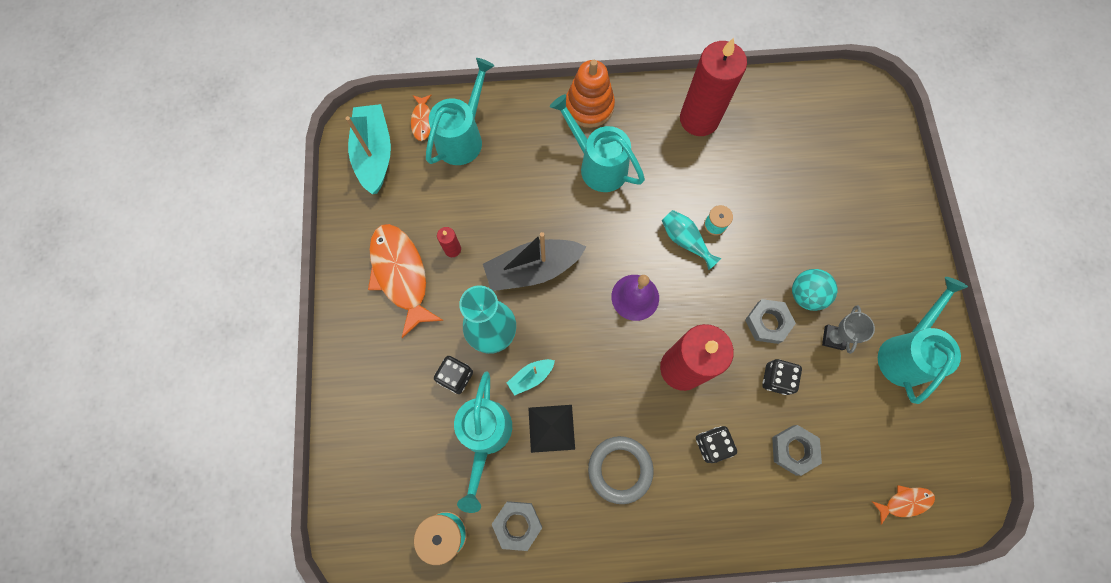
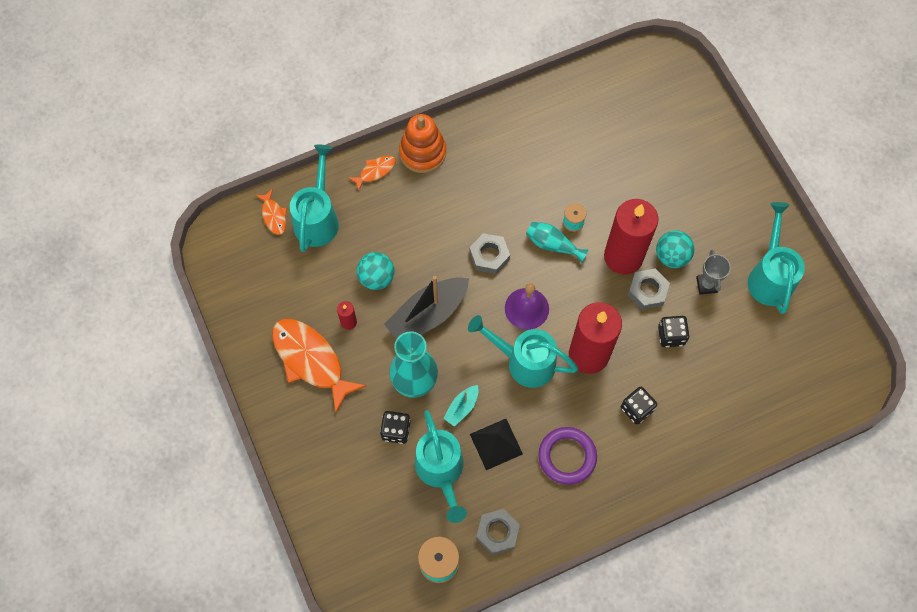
camera: 20 degrees left, 5 degrees down
turquoise boat [346,104,391,194] -> none
turquoise watering can [550,94,645,192] -> turquoise watering can moved to [468,315,578,388]
grey ring [588,436,654,504] -> purple ring [538,427,597,485]
red candle [680,38,747,136] -> red candle moved to [604,199,659,275]
grey nut [772,425,822,476] -> grey nut moved to [469,233,510,274]
orange fish [872,485,935,525] -> orange fish moved to [349,156,396,191]
none -> turquoise ball [356,252,394,290]

